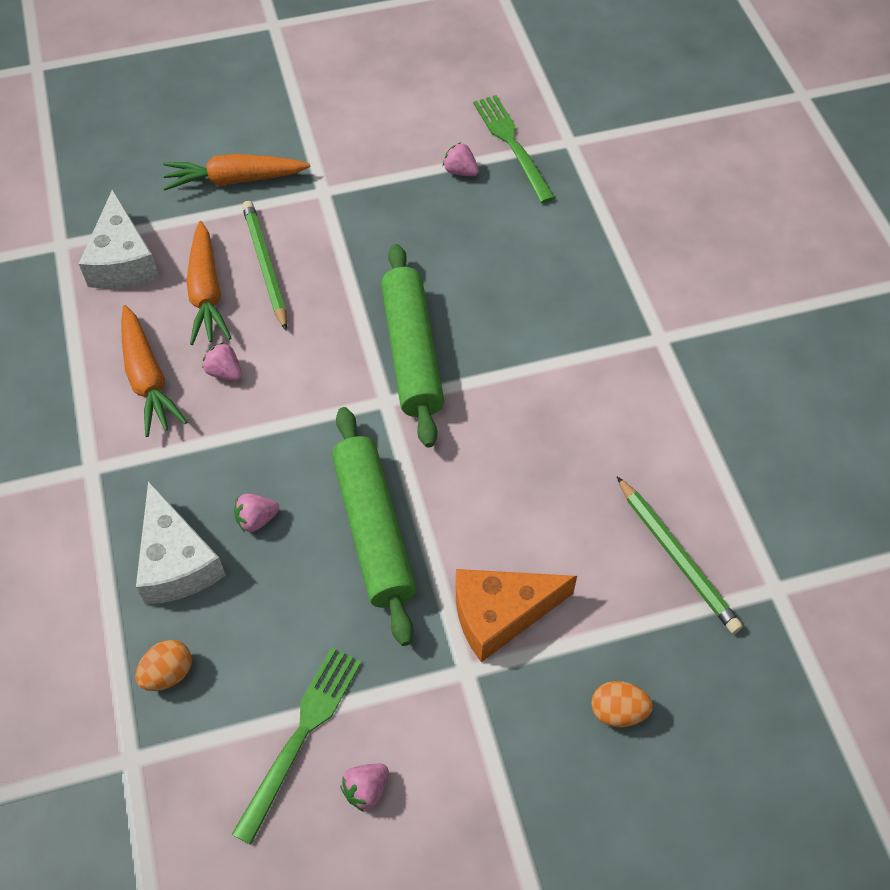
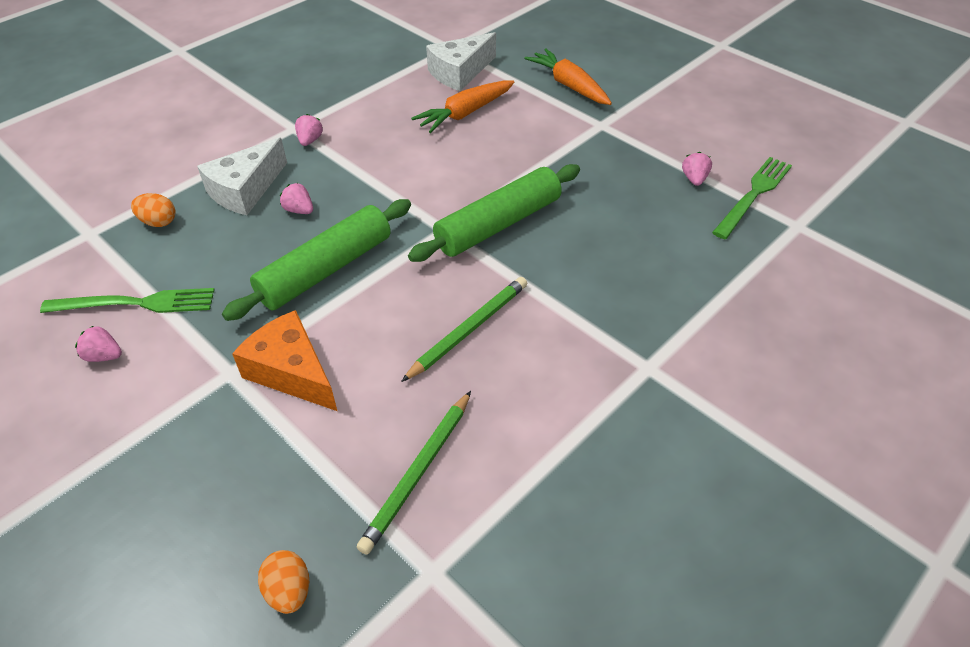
camera: 60 degrees right, 10 degrees down
orange carrot [121,305,187,437] -> none
pink strawberry [203,342,242,381] -> pink strawberry moved to [295,114,323,146]
green pencil [242,201,287,330] -> green pencil moved to [401,277,527,382]
orange egg [591,681,653,727] -> orange egg moved to [258,550,309,614]

